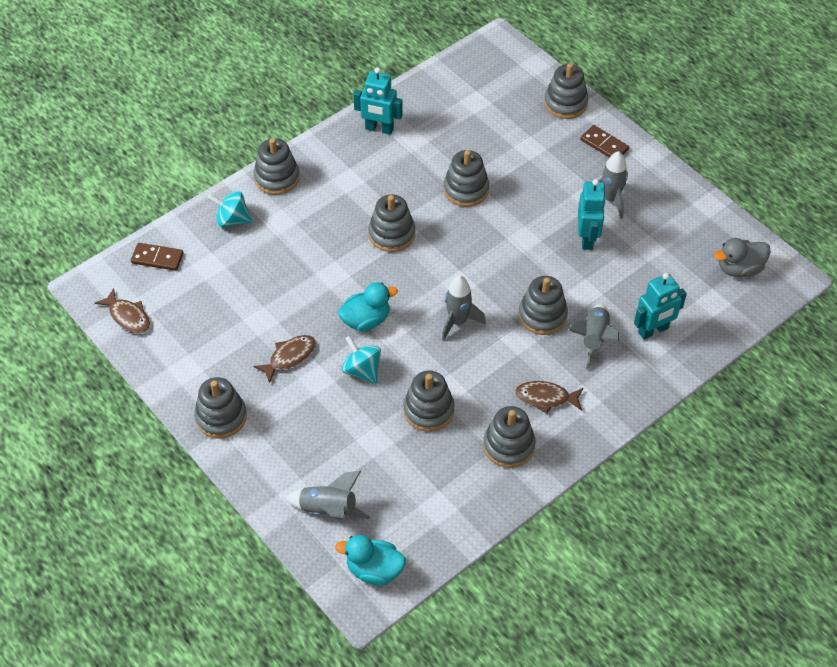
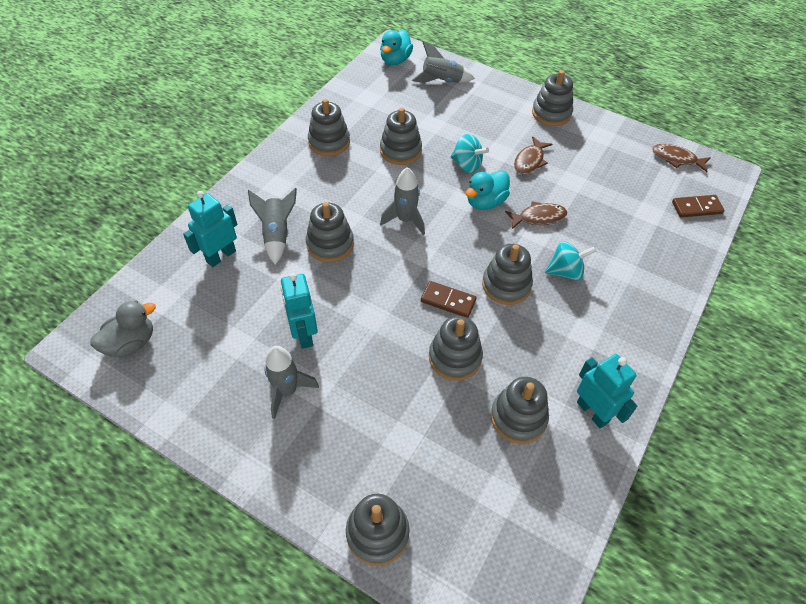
camera: 160 degrees right, 0 degrees up
turquoise spinning top [207,191,252,227] -> turquoise spinning top moved to [545,241,596,281]
grey stacking toy [254,138,300,195] -> grey stacking toy moved to [491,377,549,444]
turquoise duck [335,535,406,586] -> turquoise duck turned 120 degrees clockwise [380,30,413,65]
turquoise robot [353,67,403,135] -> turquoise robot turned 60 degrees clockwise [577,354,637,428]
brown fish [515,381,583,414] -> brown fish moved to [505,201,567,229]
brown domino [580,125,629,158] -> brown domino moved to [421,281,477,318]

